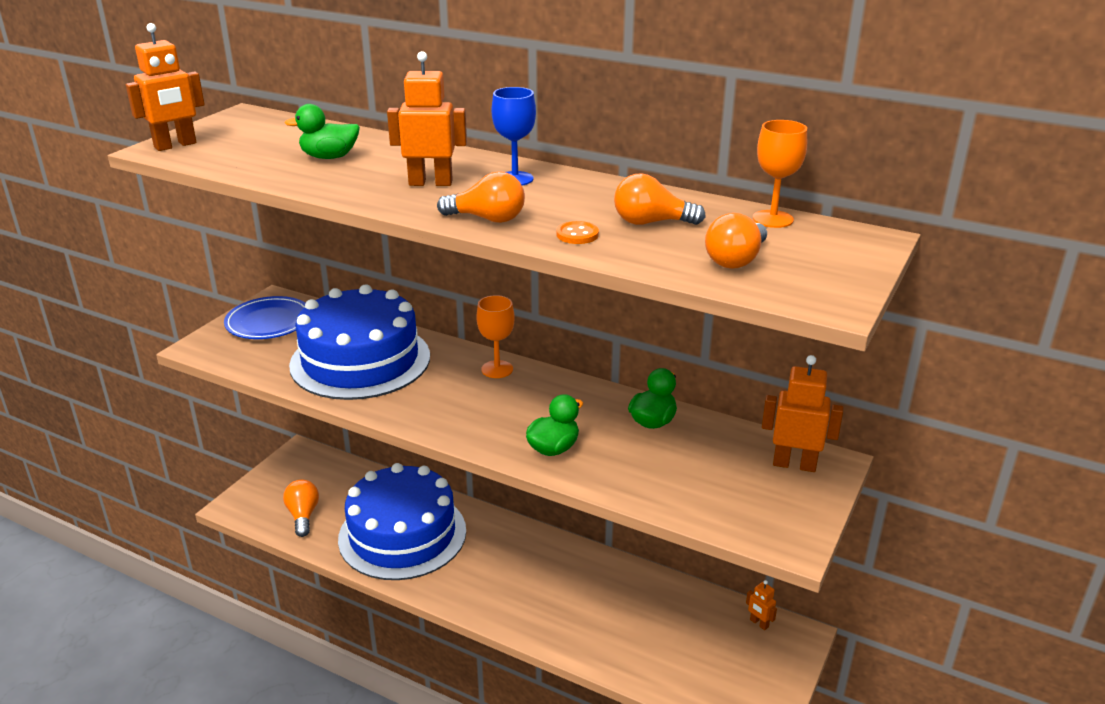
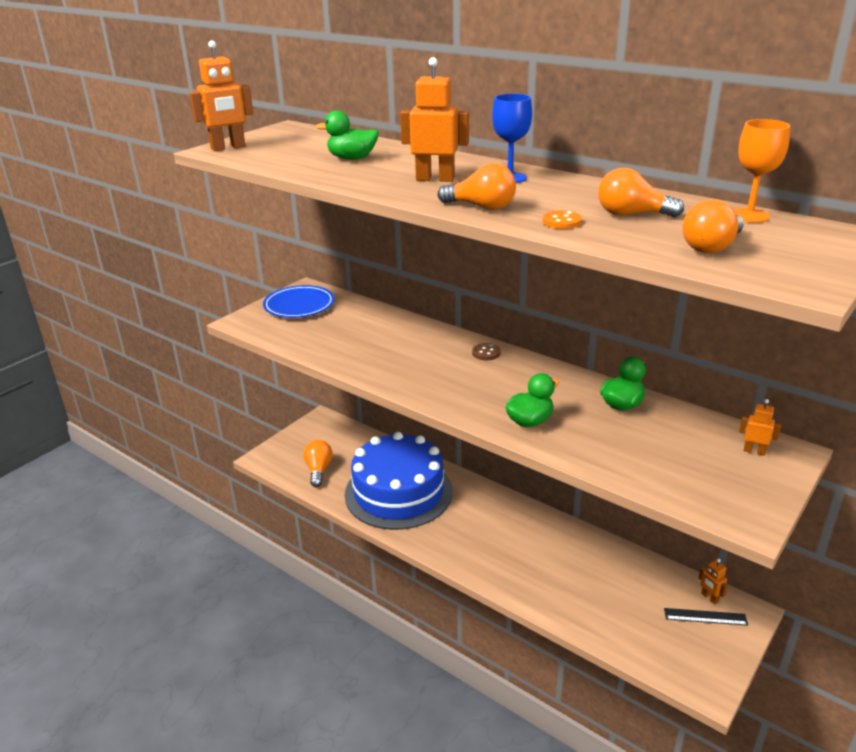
camera: 10 degrees right, 0 degrees up
blue cake [289,285,430,400] -> none
orange goblet [476,295,515,378] -> brown button [472,343,501,360]
orange robot [762,355,843,472] -> orange robot [739,399,781,456], size x0.52
none -> black ruler [664,608,748,626]

